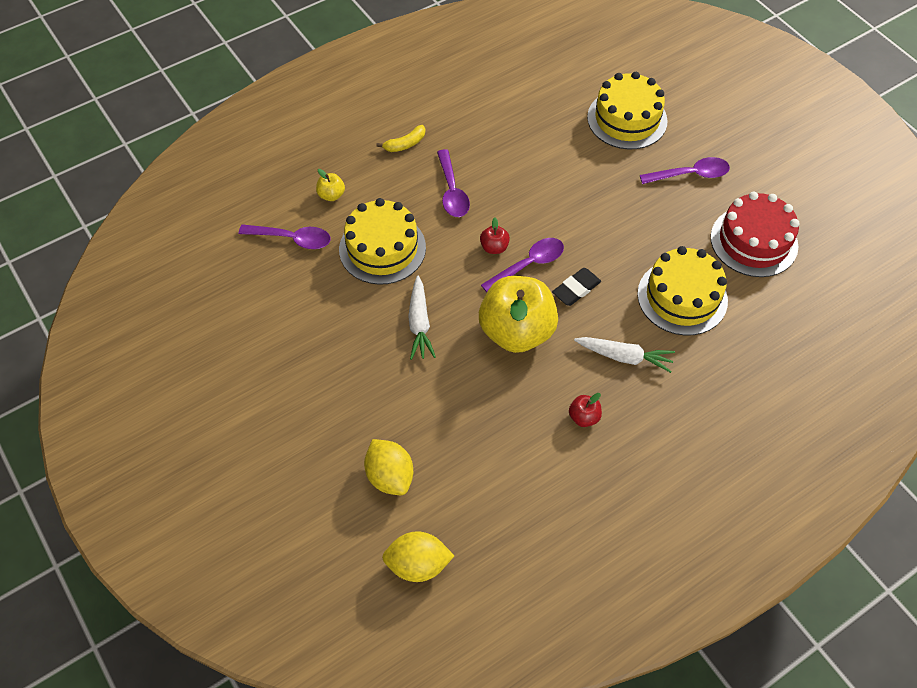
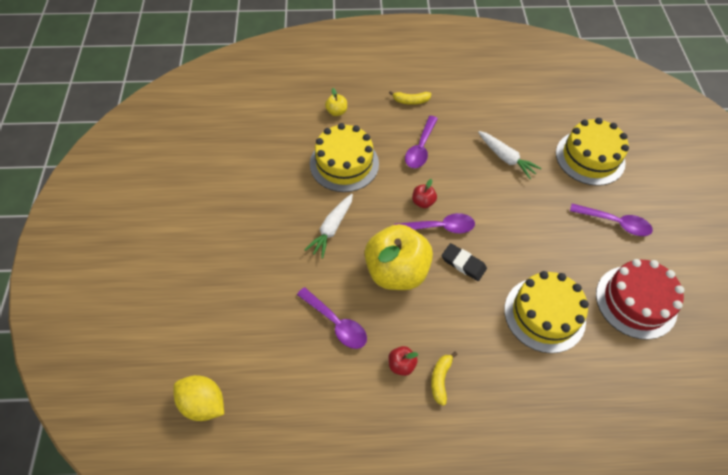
camera: 30 degrees right, 0 degrees up
purple spoon [239,224,331,249] -> purple spoon moved to [297,287,367,349]
yellow lemon [364,439,413,495] -> none
black eraser [552,268,601,306] -> black eraser turned 45 degrees clockwise [442,243,487,281]
white carrot [574,337,675,373] -> white carrot moved to [478,131,542,179]
none -> yellow banana [431,352,458,406]

